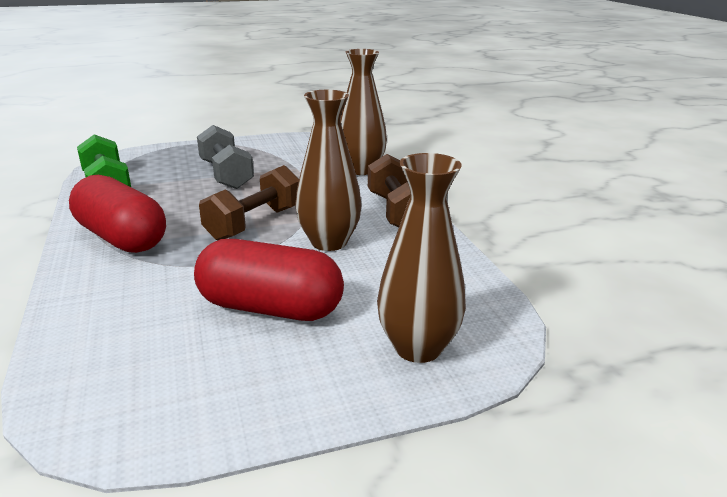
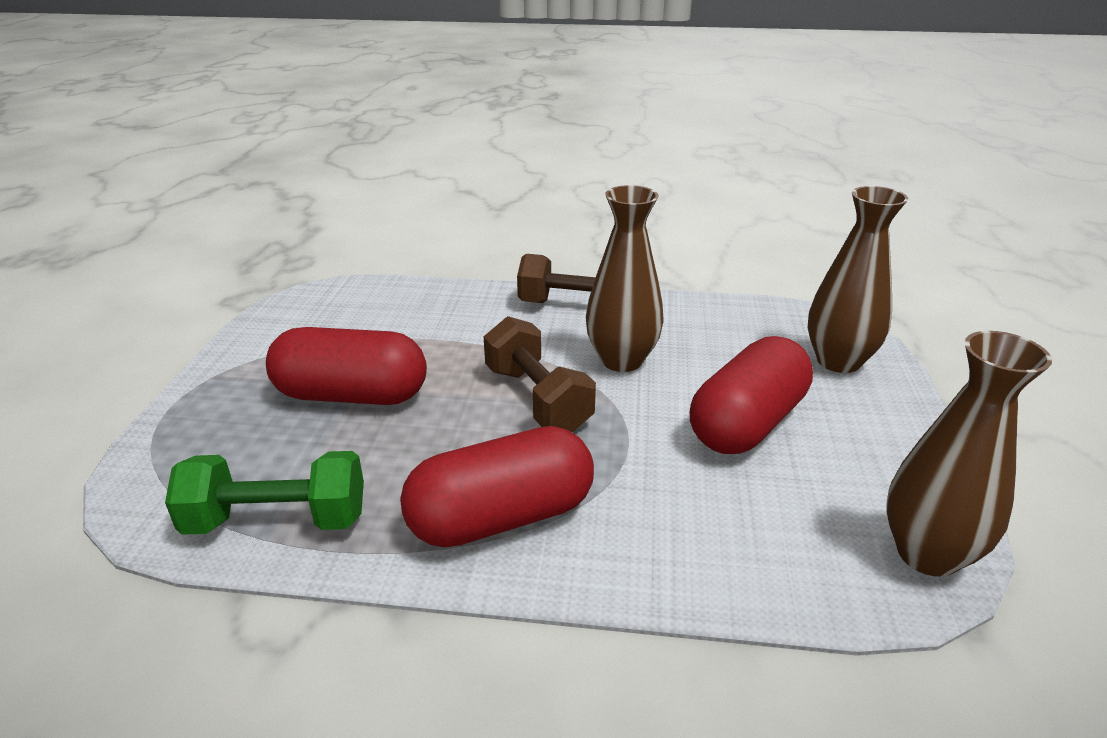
camera: 65 degrees left, 5 degrees up
grey dumbbell [197,125,254,189] -> red capsule [266,327,427,405]
brown vase [340,49,387,175] -> brown vase moved to [886,331,1052,577]

